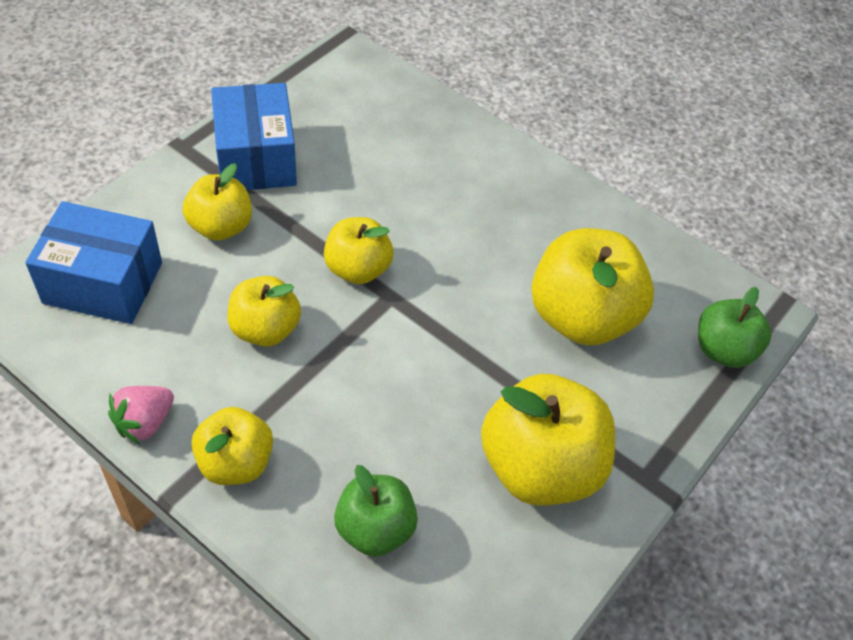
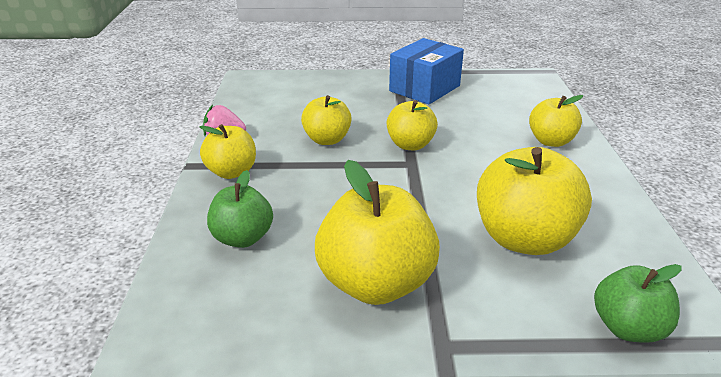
camera: 55 degrees right, 20 degrees down
blue box [25,201,162,324] -> none
yellow apple [183,163,252,241] -> yellow apple moved to [529,95,583,147]

